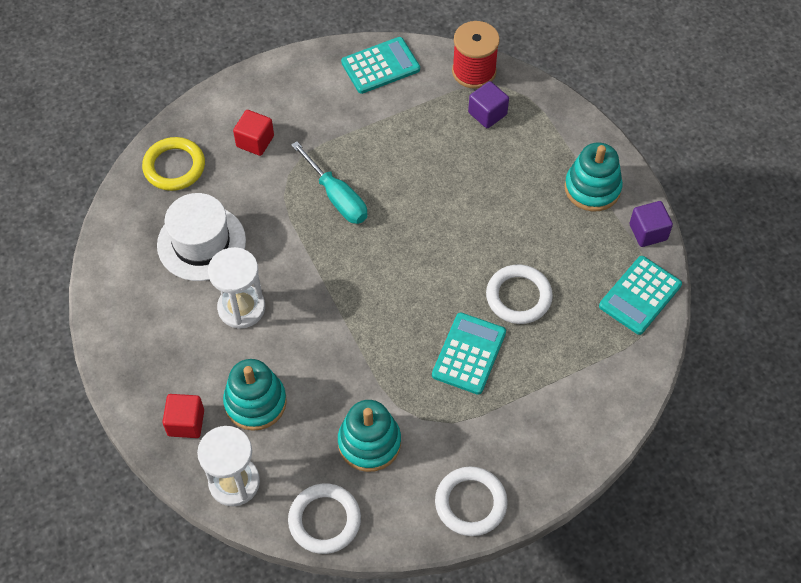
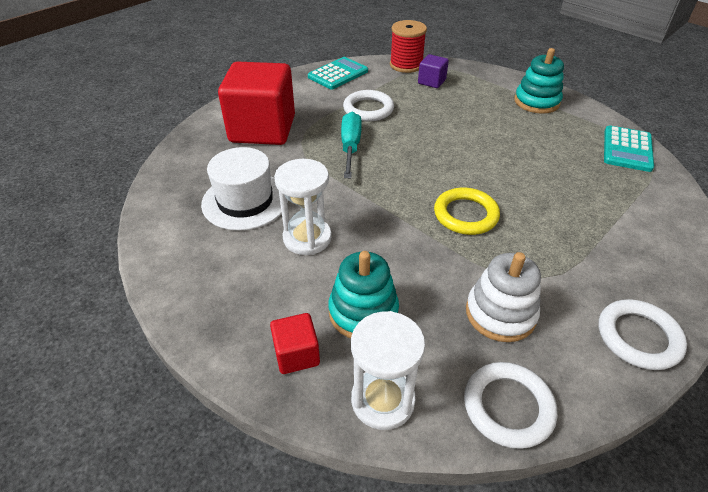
camera: 20 degrees left, 15 degrees down
yellow ring [142,137,205,191] -> yellow ring moved to [434,187,500,235]
red cube [233,110,274,156] -> red cube [218,61,295,145], size x2.27
turquoise screwdriver [291,141,367,224] -> turquoise screwdriver turned 120 degrees counterclockwise [341,112,362,178]
turquoise stacking toy [338,400,401,472] -> white stacking toy [466,252,541,342]
turquoise calculator [432,313,506,395] -> none
white ring [486,264,553,324] -> white ring moved to [343,90,394,121]
purple cube [629,201,673,247] -> none

